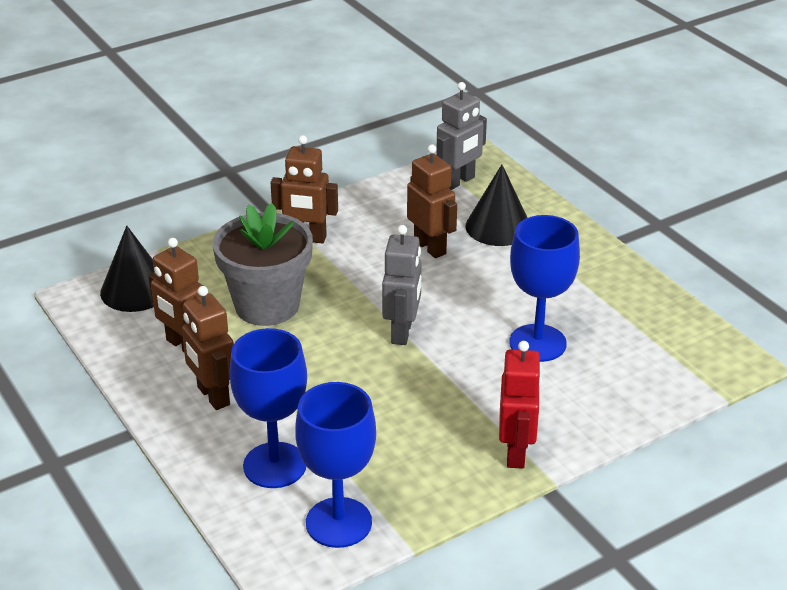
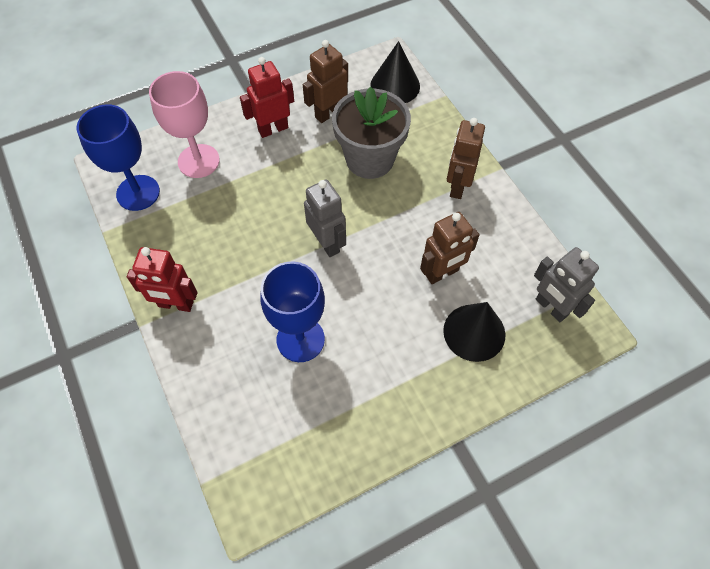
camera: 95 degrees right, 25 degrees up
brown robot [182,286,234,410] -> red robot [240,57,294,138]
blue goblet [230,328,307,488] -> pink goblet [149,71,220,178]
grey robot [382,225,422,345] -> grey robot turned 135 degrees counterclockwise [304,179,346,257]

